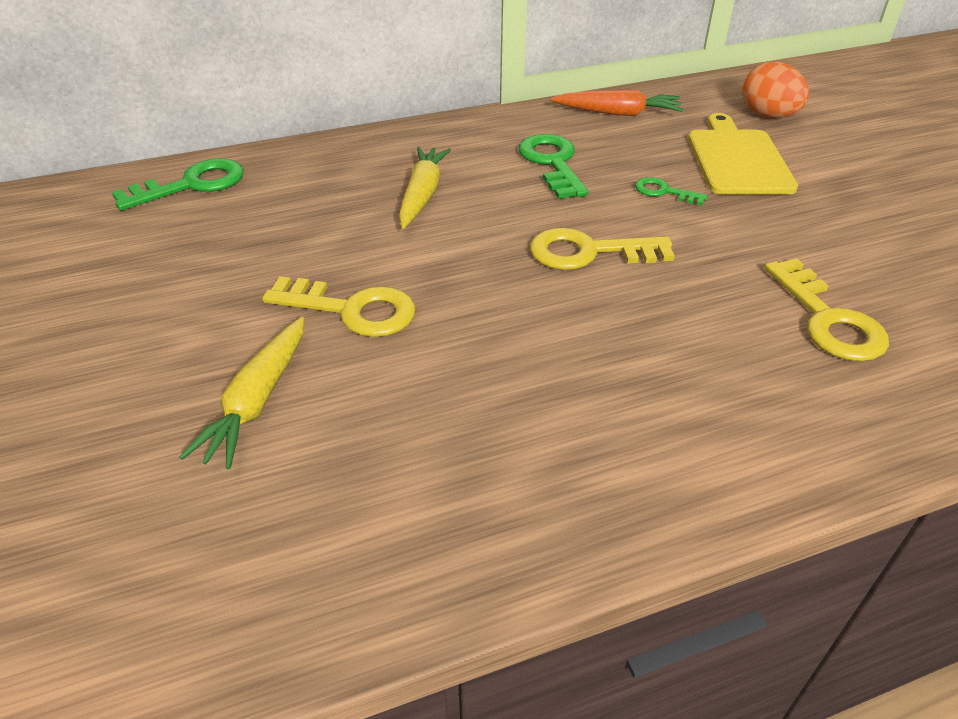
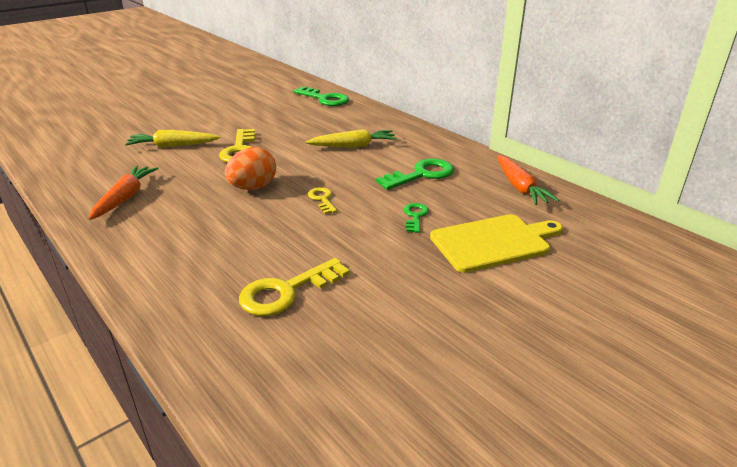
camera: 70 degrees right, 10 degrees down
yellow key [530,228,675,270] -> yellow key [308,187,337,214], size x0.56
orange egg [742,62,809,118] -> orange egg moved to [225,147,276,190]
none -> orange carrot [89,166,159,220]

